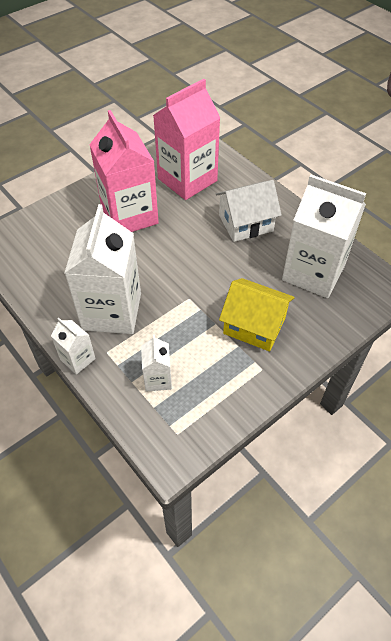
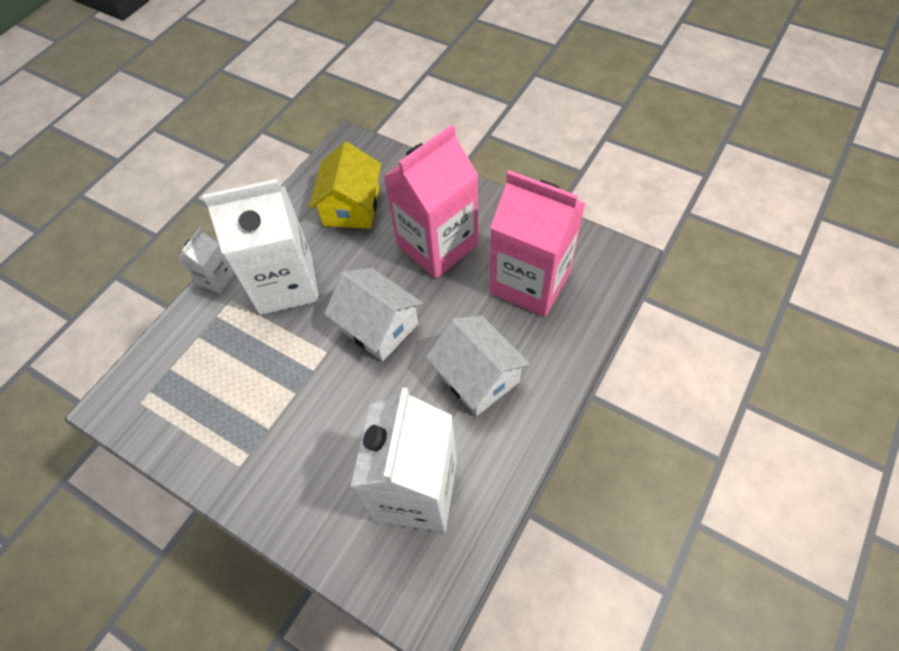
camera: 75 degrees right, 5 degrees up
white carton [141,335,172,392] -> none
yellow house [219,278,295,351] -> yellow house moved to [309,142,381,229]
none -> white house [324,268,423,361]

